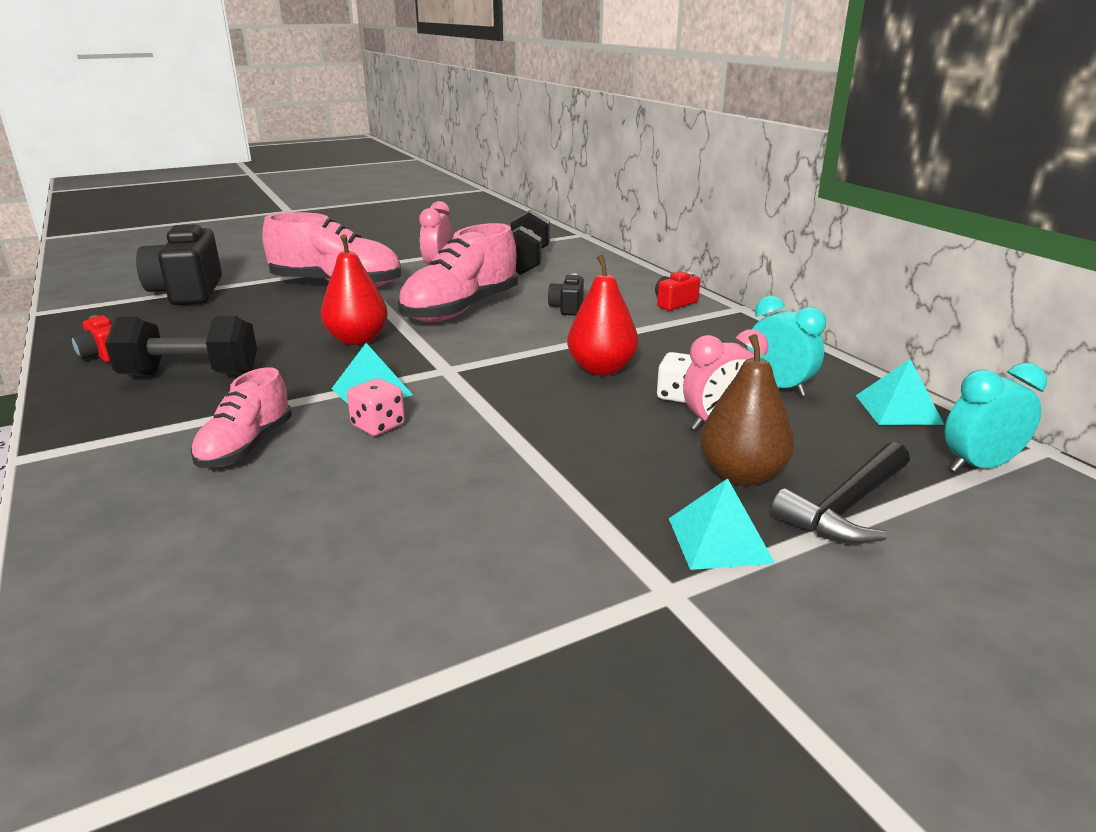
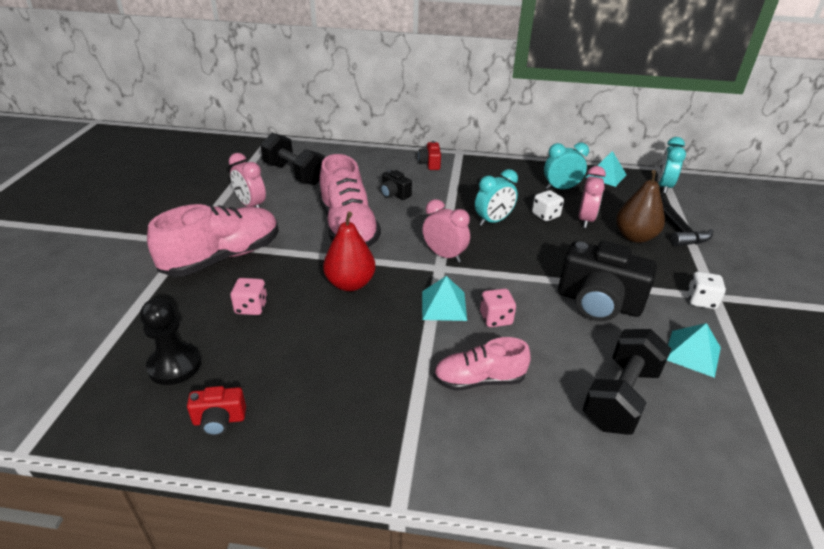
camera: 55 degrees left, 10 degrees up
black dumbbell [105,316,257,376] -> black dumbbell moved to [583,329,671,435]
black camera [136,224,222,305] -> black camera moved to [558,241,657,321]
pink shoe [191,367,292,468] -> pink shoe turned 120 degrees clockwise [434,337,531,391]
red pear [567,255,638,376] -> turquoise clock [475,169,518,226]
turquoise pyramid [669,478,775,570] -> turquoise pyramid moved to [667,323,721,378]
none -> black pawn [140,298,201,385]
none -> pink dice [230,278,267,315]
none -> pink clock [422,199,470,263]
none -> white dice [687,272,726,309]

